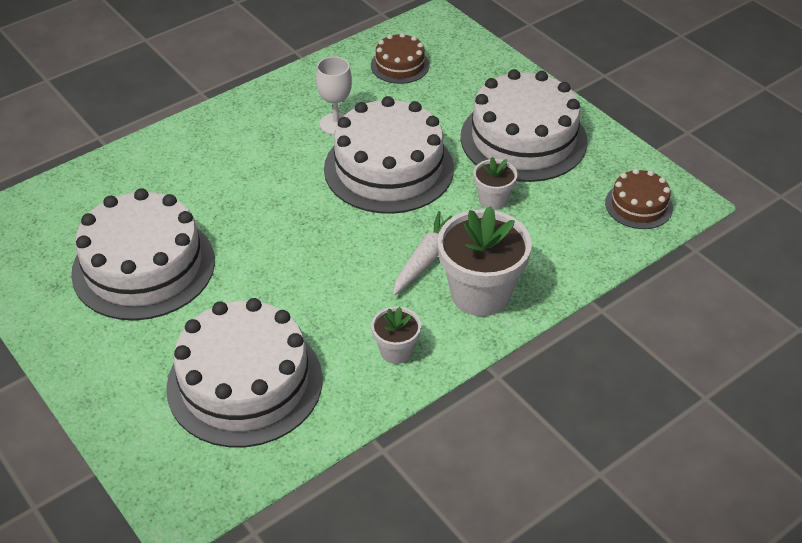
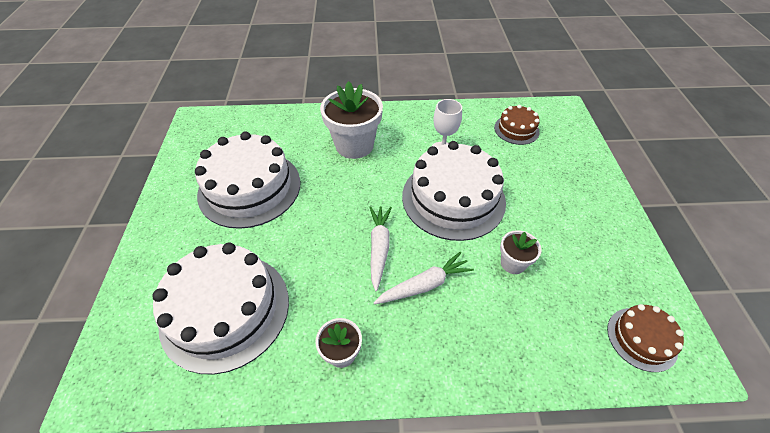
camera: 35 degrees right, 5 degrees up
white flower pot [437,206,532,316] -> white flower pot moved to [320,81,383,159]
white cake [461,69,588,182] -> none
none -> white carrot [369,206,392,291]

